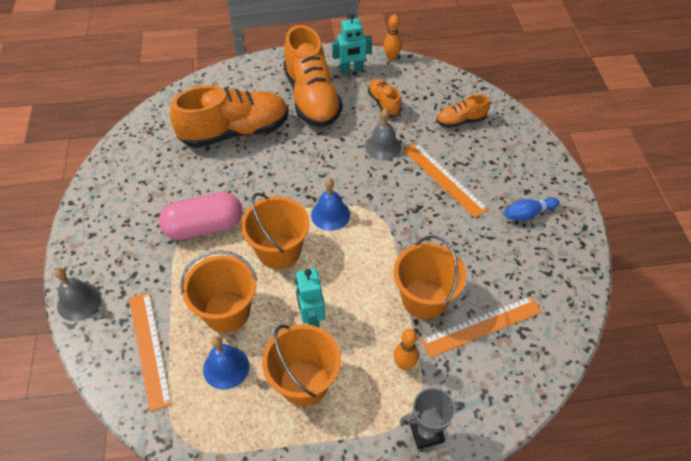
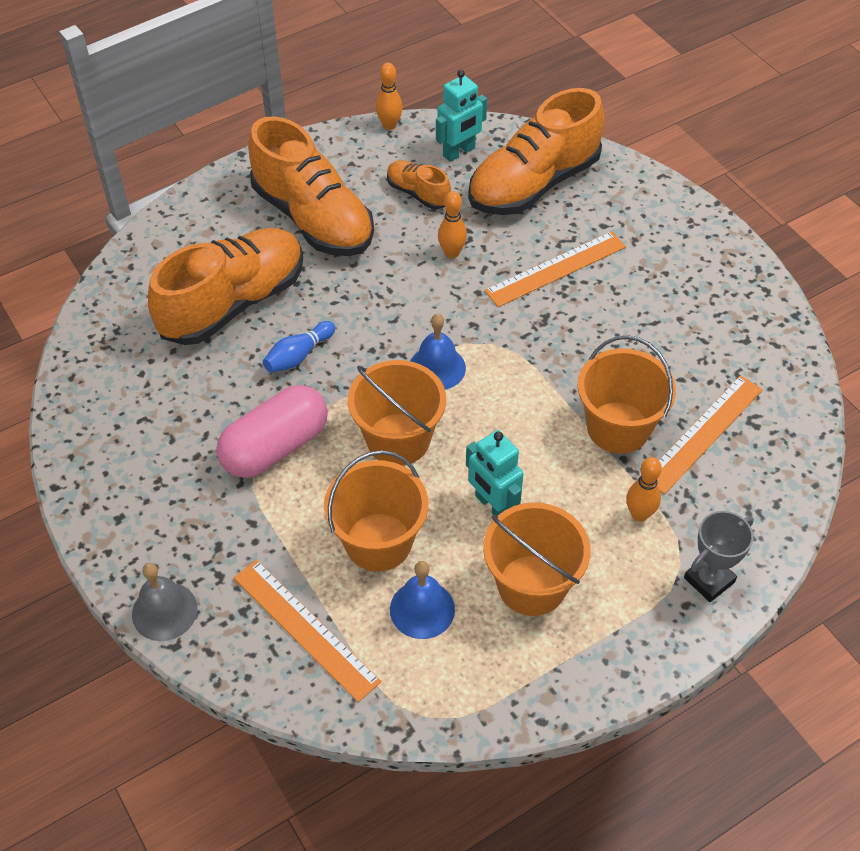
camera: 25 degrees left, 0 degrees up
turquoise robot [332,13,372,74] -> turquoise robot moved to [436,70,487,162]
grey bell [365,108,401,160] -> orange bowling pin [438,191,467,259]
orange ruler [403,143,488,218] -> orange ruler turned 60 degrees counterclockwise [484,231,626,307]
orange shoe [436,94,490,128] -> orange shoe [468,88,605,215], size x2.08
blue bowling pin [504,197,559,221] -> blue bowling pin moved to [263,321,335,373]

